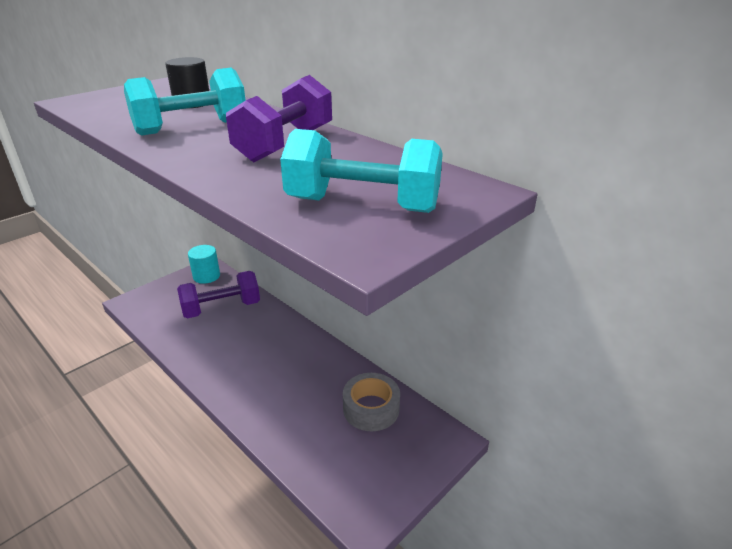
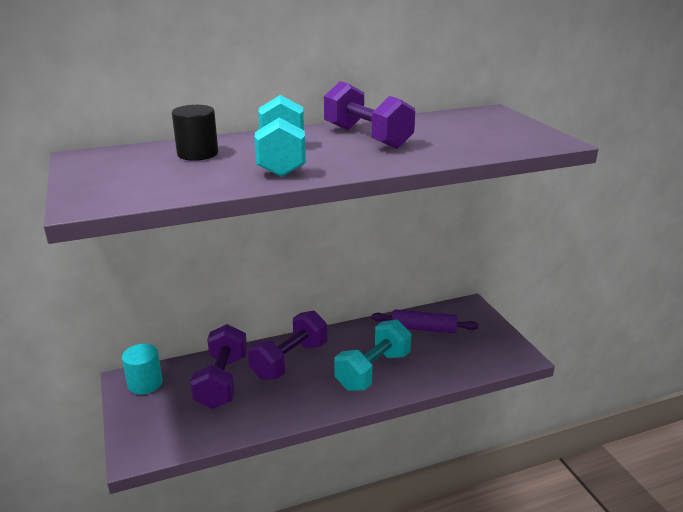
camera: 65 degrees left, 5 degrees down
turquoise dumbbell [280,129,443,213] -> turquoise dumbbell moved to [334,320,411,391]
grey tape [343,373,400,431] -> purple rolling pin [371,310,479,333]
none -> purple dumbbell [248,311,327,380]

